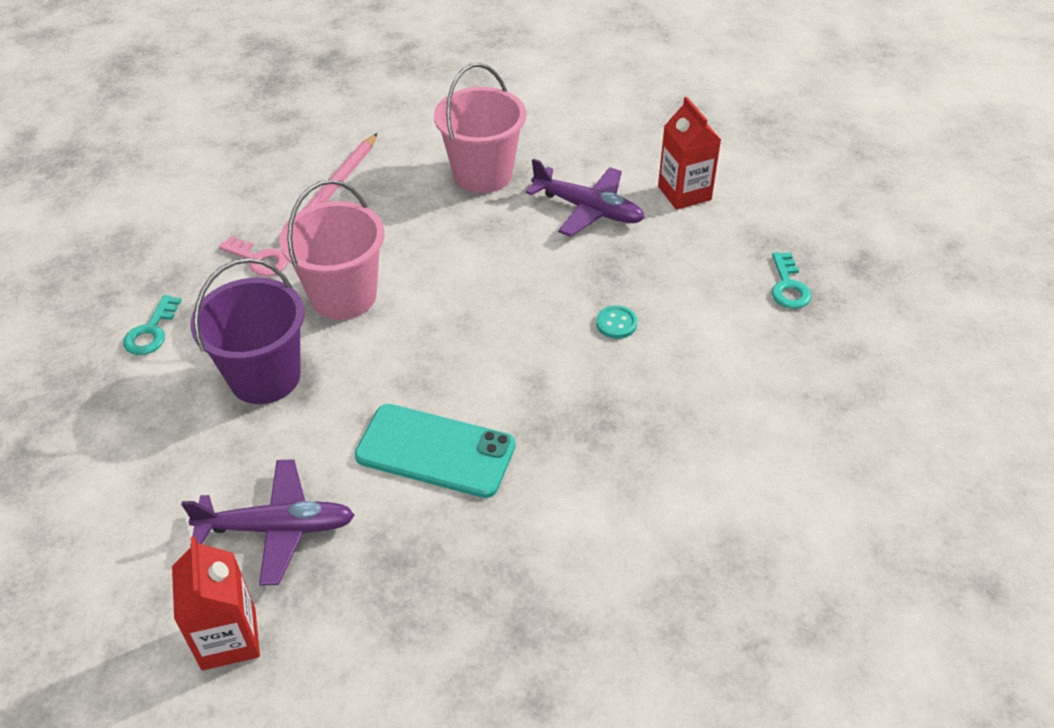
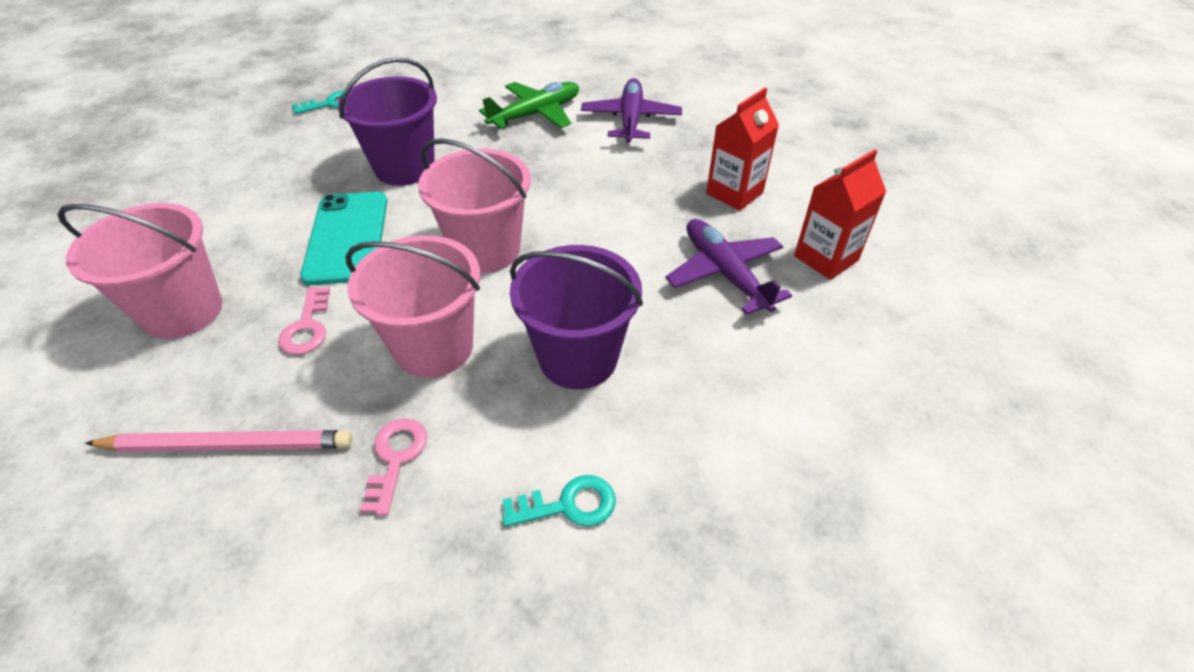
camera: 115 degrees left, 0 degrees up
turquoise phone [354,404,515,498] -> turquoise phone moved to [300,192,388,285]
purple plane [526,158,645,237] -> purple plane moved to [581,79,682,142]
turquoise button [596,305,637,339] -> purple bucket [338,57,437,186]
red carton [658,97,721,210] -> red carton moved to [706,88,779,211]
none -> pink key [278,287,330,355]
none -> pink bucket [418,138,531,273]
none -> green plane [479,82,579,129]

